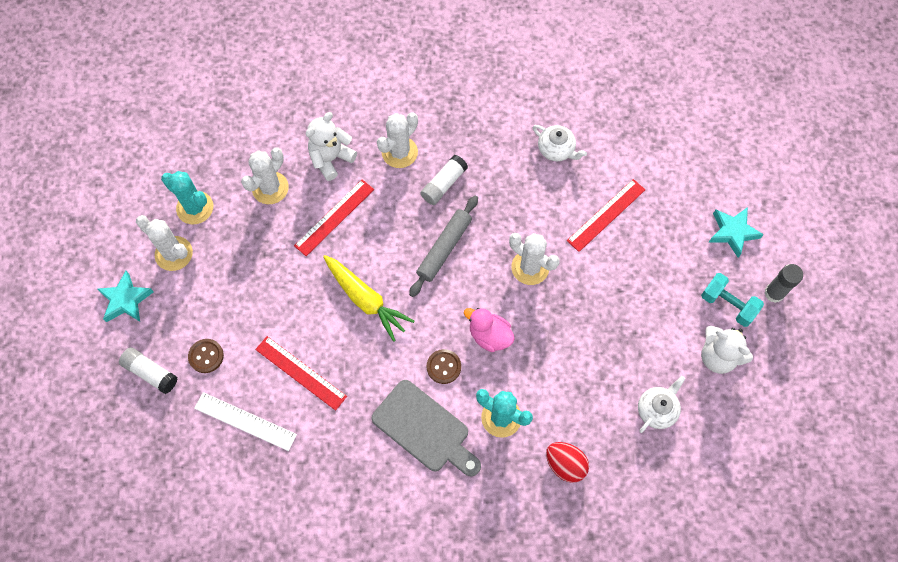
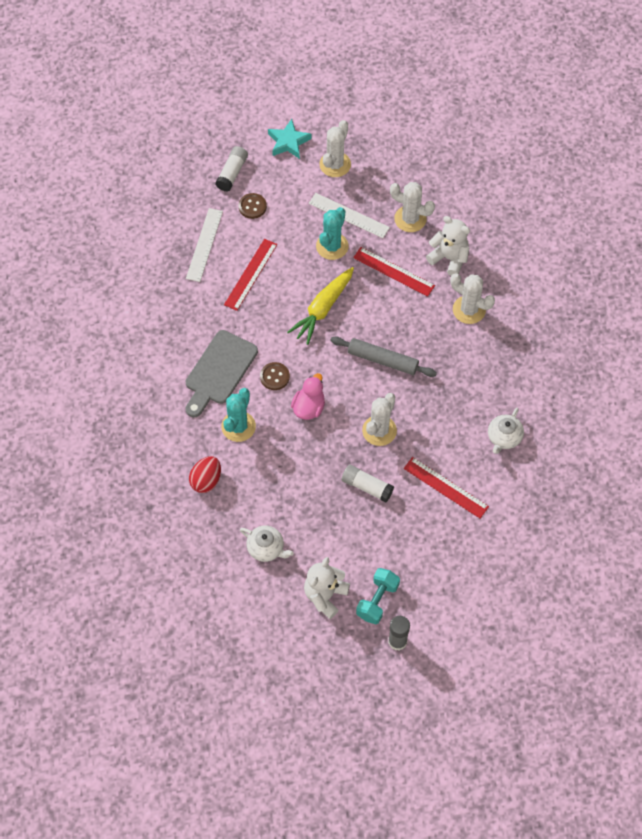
camera: 80 degrees right, 5 degrees down
turquoise cactus [161,171,213,224] -> turquoise cactus moved to [316,207,349,260]
white glue stick [420,155,468,205] -> white glue stick moved to [342,465,394,502]
turquoise star [709,207,764,258] -> none
none -> white ruler [309,193,390,238]

